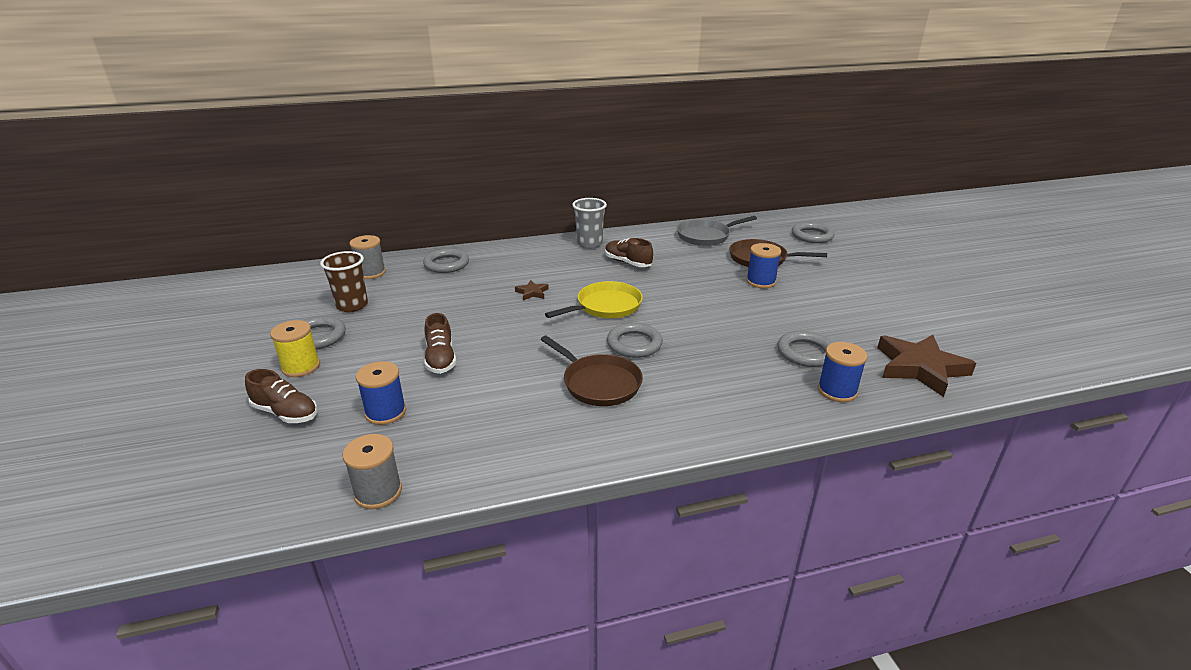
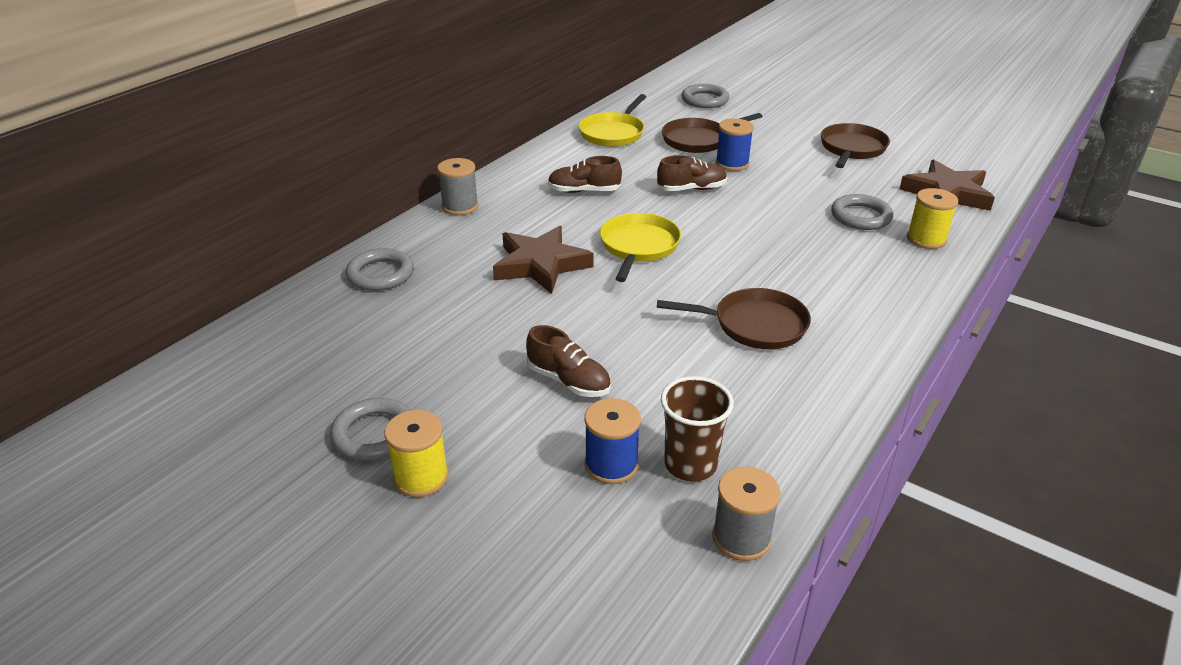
camera: 40 degrees left, 5 degrees up
brown shoe [245,369,318,423] -> brown shoe moved to [657,155,727,191]
brown cup [320,251,368,312] -> brown cup moved to [661,376,734,482]
grey spool [350,235,386,279] -> grey spool moved to [437,158,479,215]
brown star [515,280,549,301] -> brown star [493,226,593,294], size x2.21
grey cup [572,198,607,249] -> none
grey ring [607,323,663,358] -> none
grey pan [677,216,757,246] -> yellow pan [578,94,646,147]
blue spool [818,342,868,402] -> yellow spool [907,188,958,249]
none -> brown pan [821,123,890,168]

